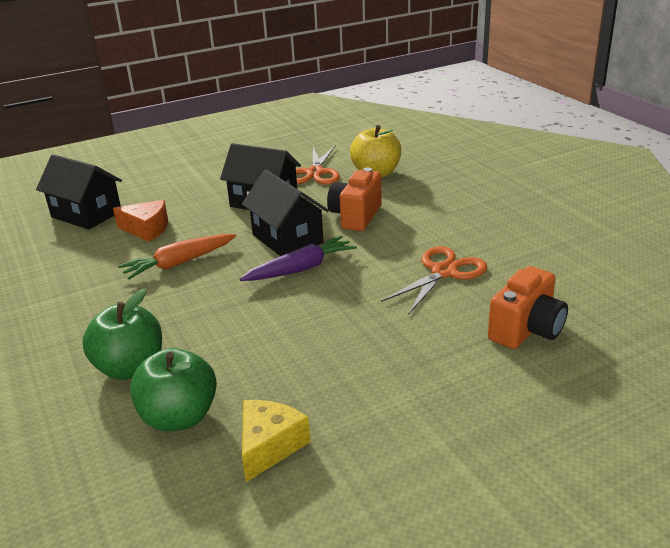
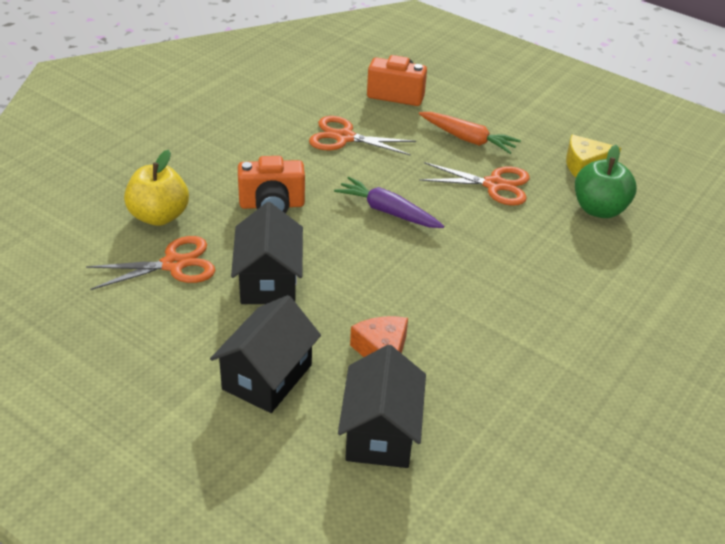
camera: 120 degrees left, 10 degrees up
green apple [82,289,162,380] -> none
orange carrot [118,234,236,280] -> orange carrot moved to [419,112,521,154]
black house [242,170,329,256] -> black house moved to [210,295,321,413]
none -> orange scissors [419,162,530,205]

